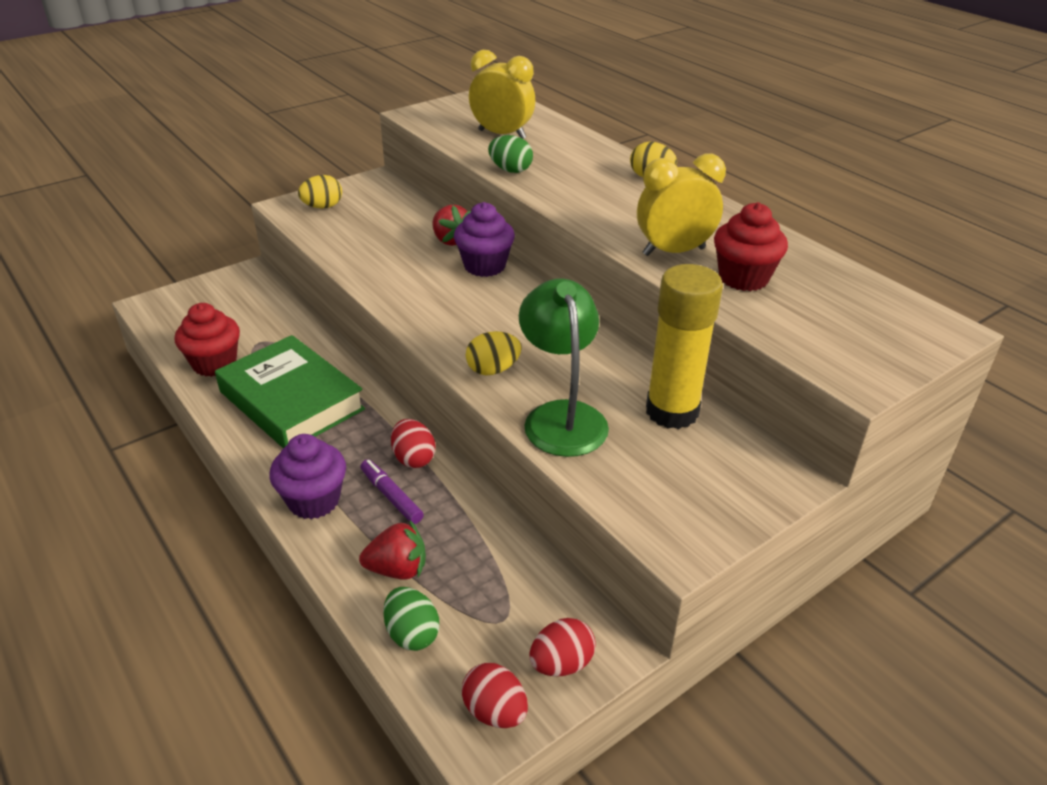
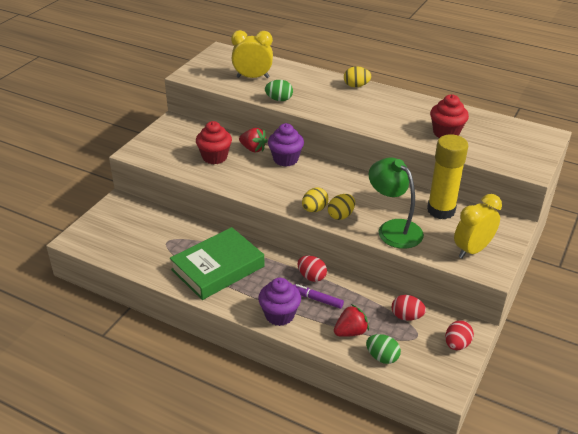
camera: 25 degrees left, 0 degrees up
red cupcake [175,303,240,377] -> red cupcake moved to [196,121,232,164]
green book [215,335,365,448] -> green book turned 60 degrees counterclockwise [170,227,264,300]
yellow egg [298,175,342,208] -> yellow egg moved to [302,187,329,212]
red egg [462,663,528,728] -> red egg moved to [392,295,426,321]
yellow clock [637,154,726,256] -> yellow clock moved to [454,194,502,258]

